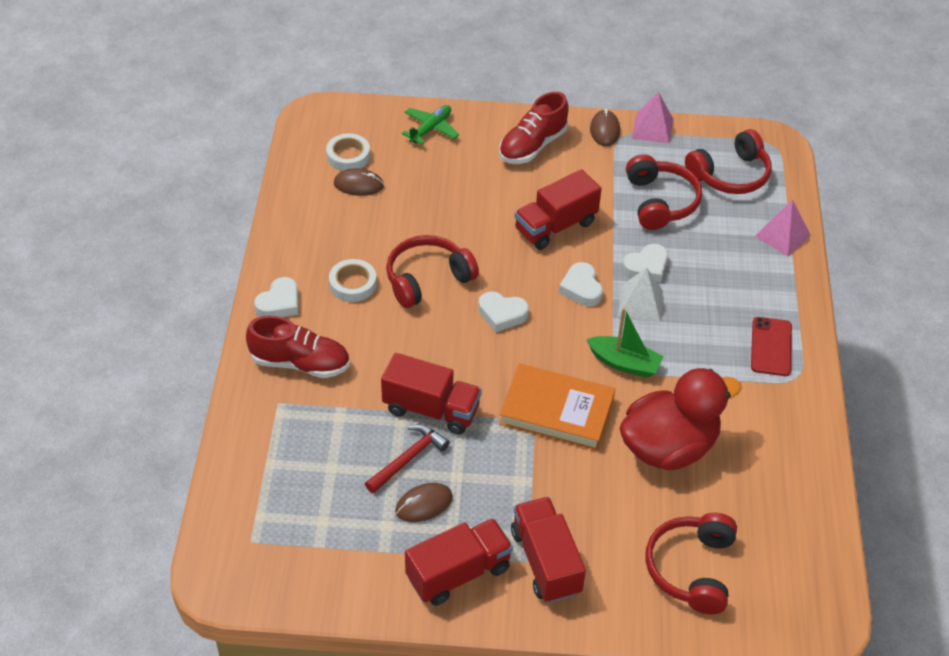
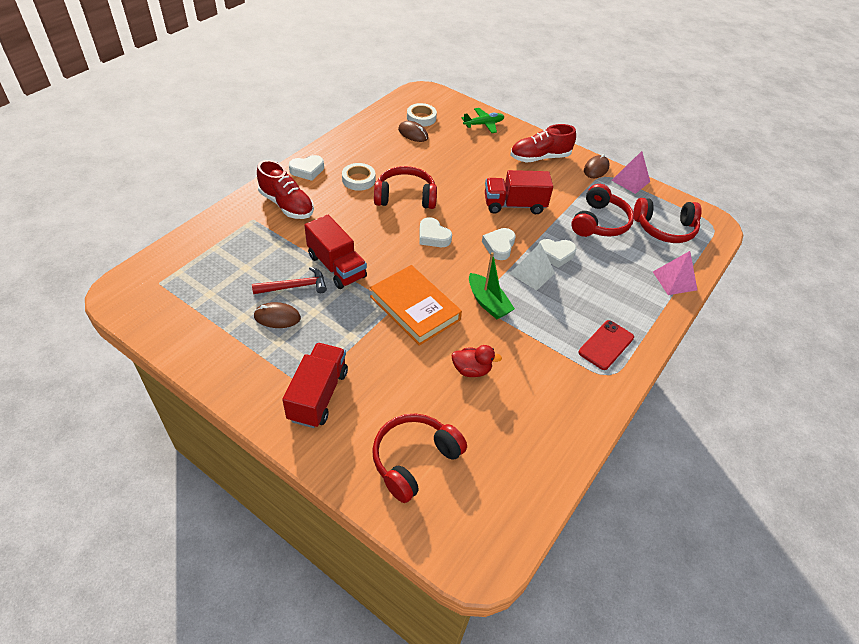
camera: 30 degrees right, 0 degrees up
red truck [405,518,513,606] -> none
red duck [619,368,742,470] -> red duck [451,345,502,377], size x0.46

